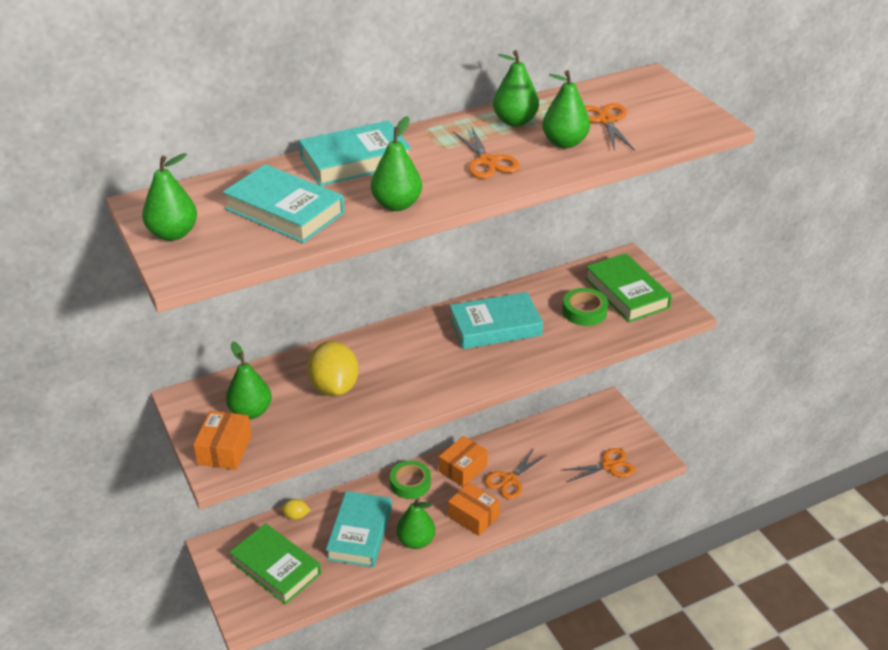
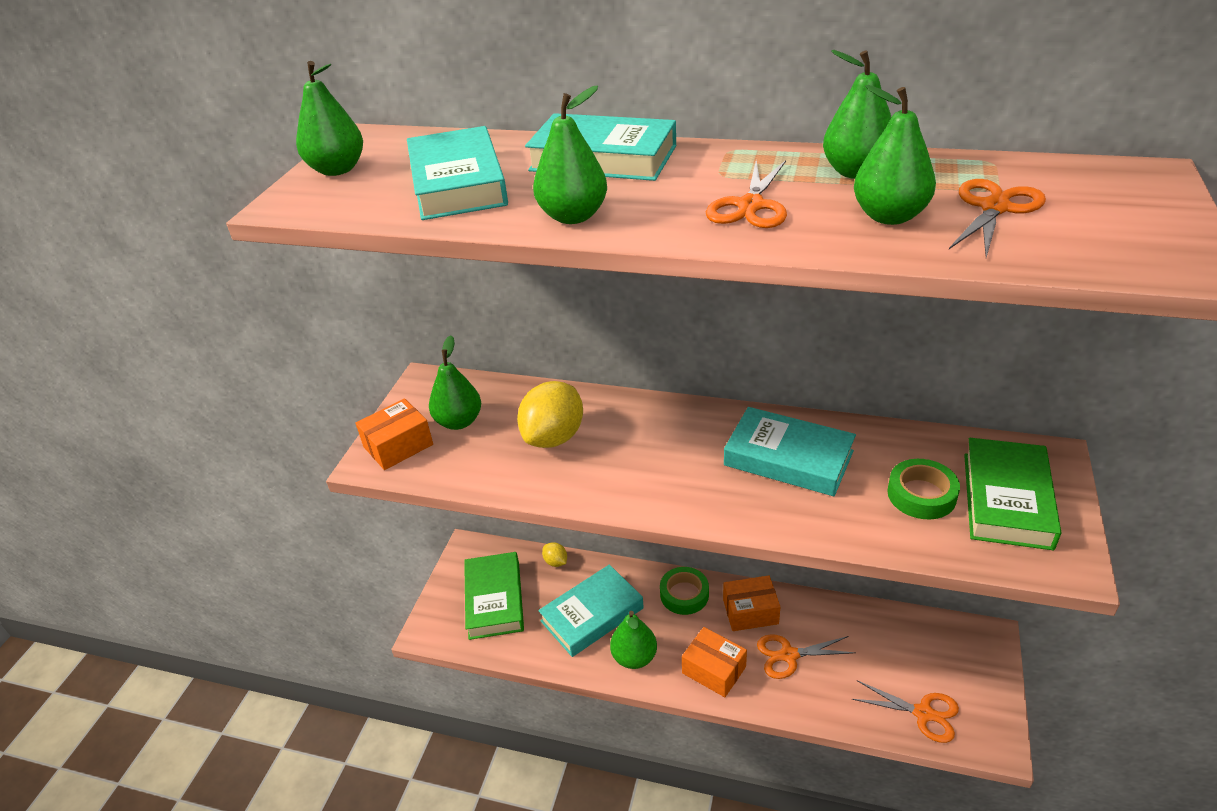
camera: 45 degrees right, 0 degrees up
orange box [448,482,500,536] -> orange box turned 45 degrees counterclockwise [682,627,747,697]

